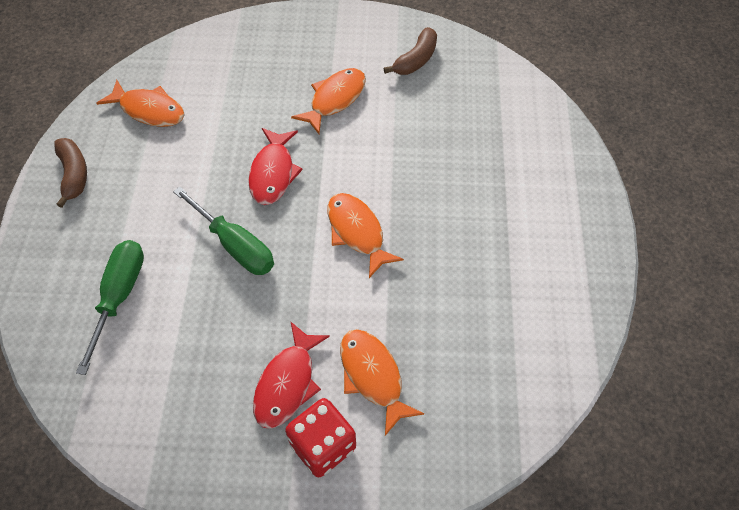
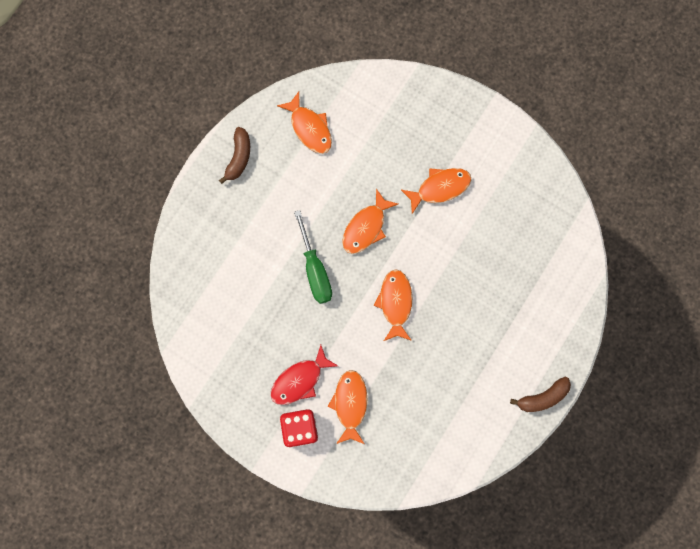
camera: 30 degrees right, 20 degrees up
green screwdriver [76,240,144,375] -> none
red fish [248,128,303,205] -> orange fish [342,189,398,254]
brown banana [384,27,437,75] -> brown banana moved to [510,377,571,412]

